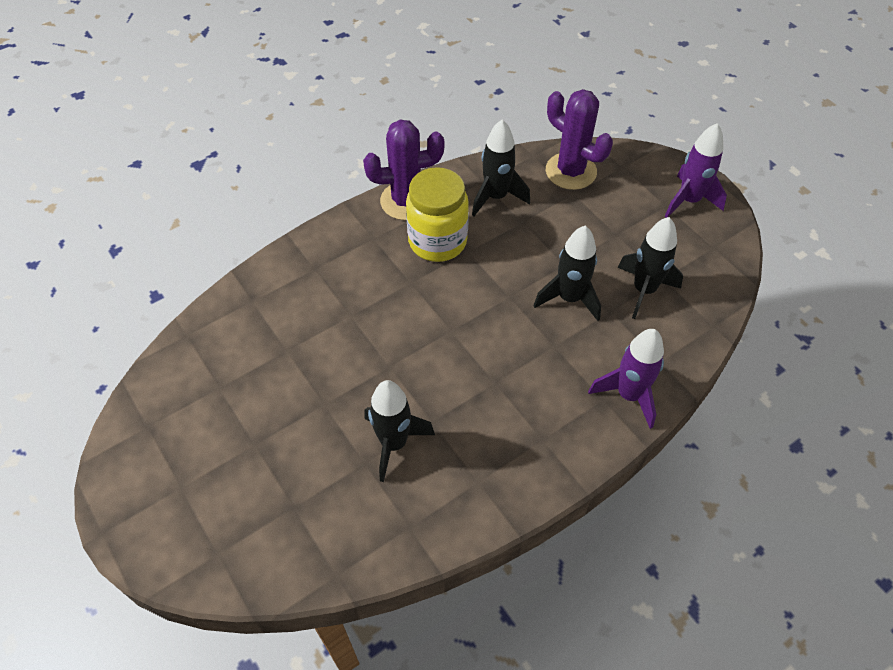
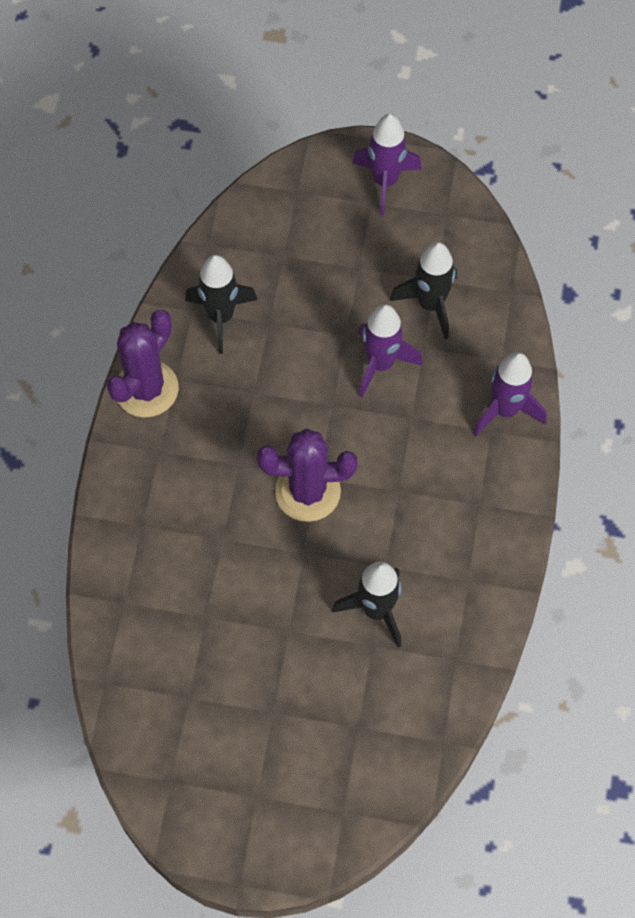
camera: 45 degrees left, 10 degrees up
yellow jar [406,167,469,262] -> none
black rocket [533,226,601,321] -> purple rocket [358,304,423,398]
purple cactus [546,89,613,190] -> purple cactus moved to [257,429,357,522]

